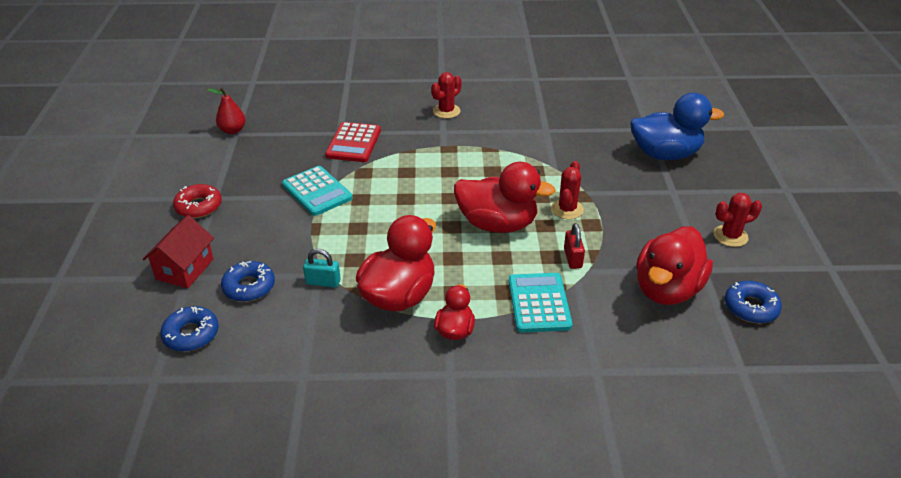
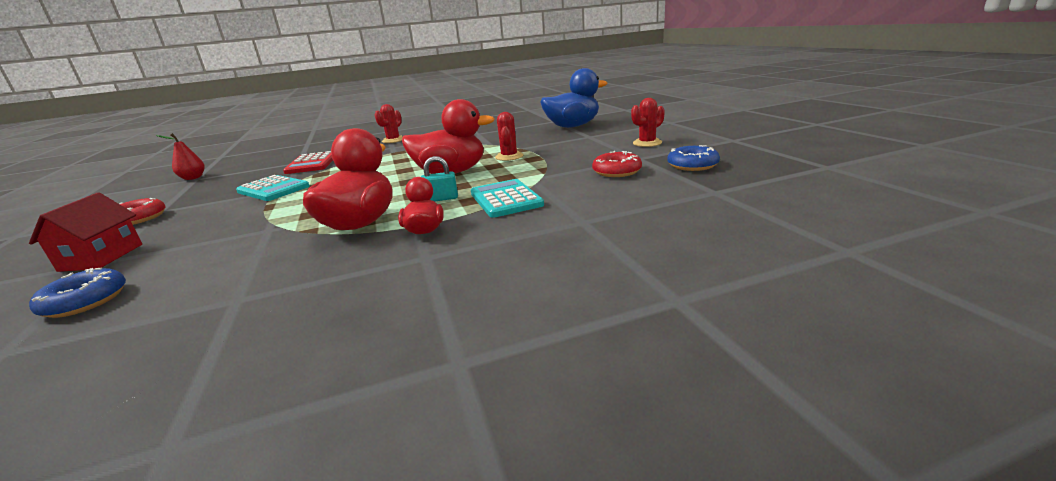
camera: 15 degrees left, 15 degrees down
blue donut [221,261,275,302] -> none
turquoise padlock [303,249,341,288] -> turquoise padlock moved to [421,156,458,201]
red padlock [564,223,585,269] -> none
red duck [636,226,713,305] -> red donut [592,151,642,177]

